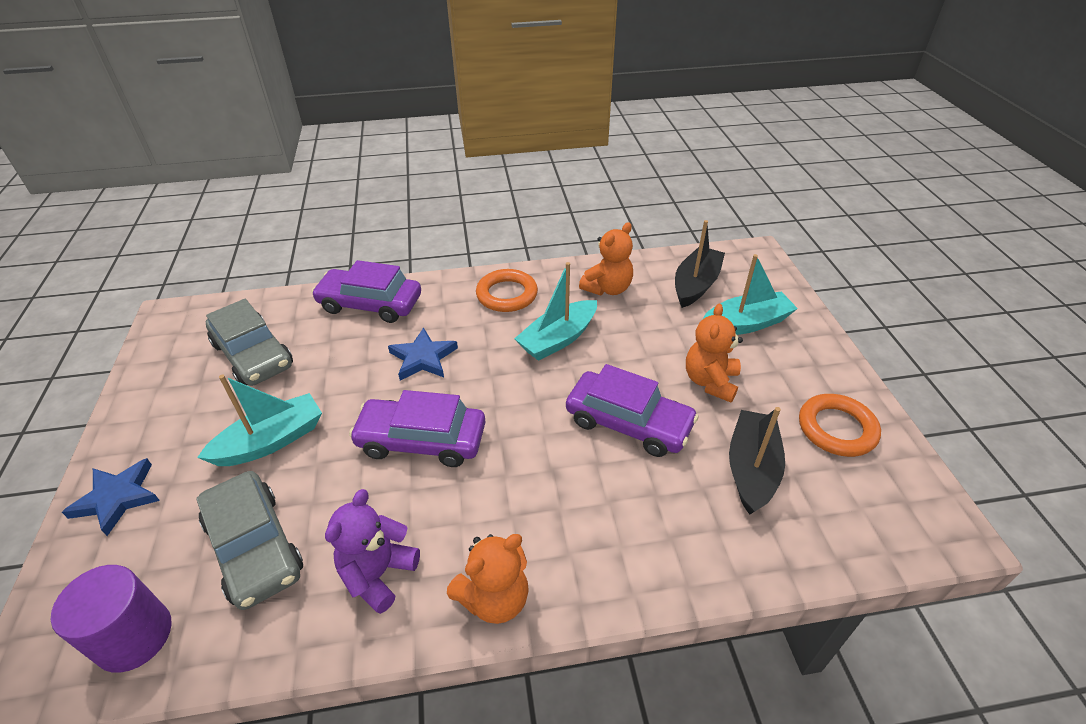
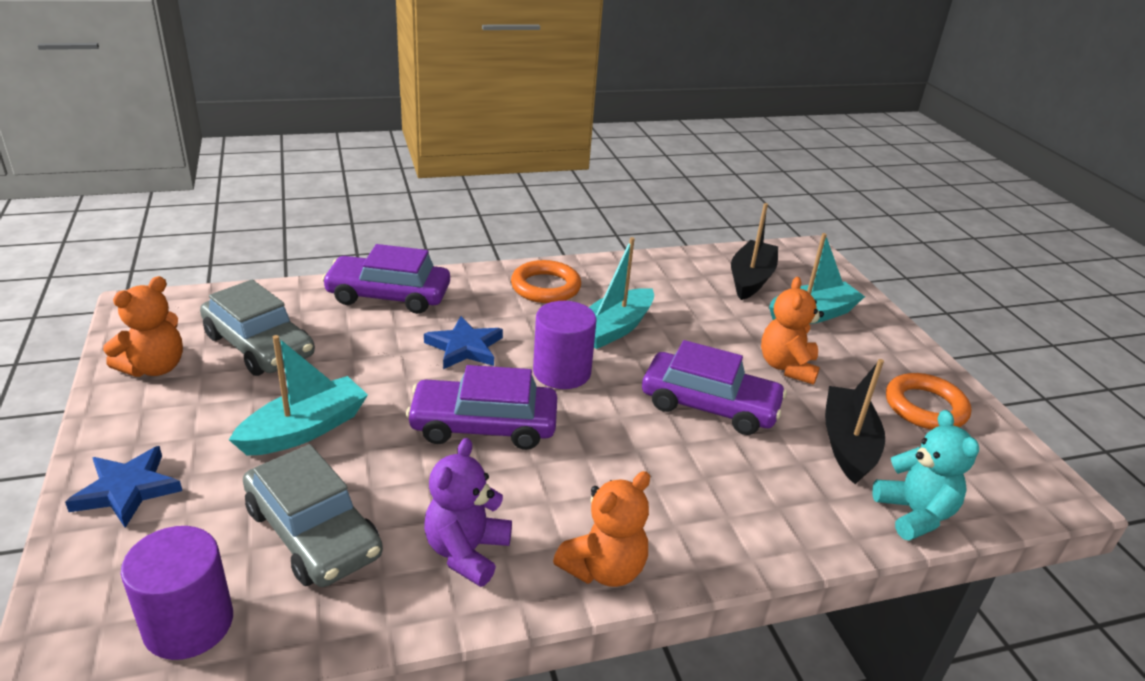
camera: 10 degrees left, 10 degrees down
orange teddy bear [579,222,633,296] -> orange teddy bear moved to [103,276,183,377]
none -> purple cylinder [533,301,596,389]
none -> turquoise teddy bear [872,410,979,541]

